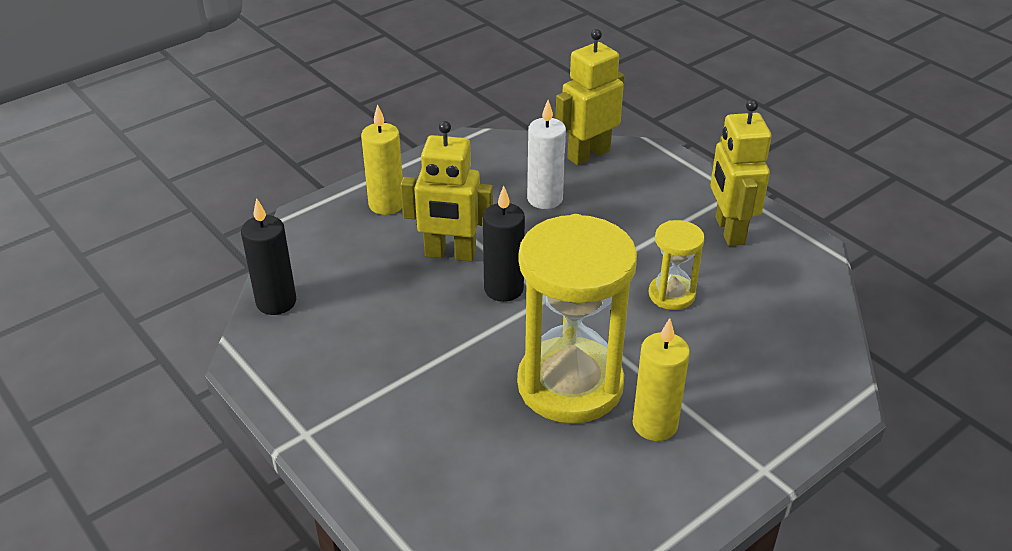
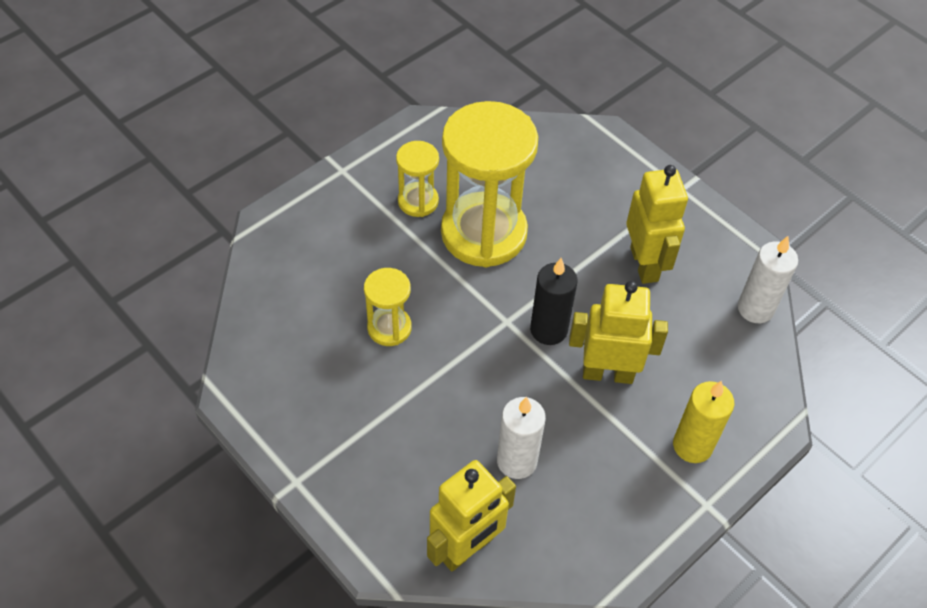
camera: 175 degrees right, 15 degrees up
black candle [241,198,296,315] -> white candle [738,236,798,323]
yellow candle [633,318,690,441] -> yellow hourglass [396,141,439,217]
yellow robot [710,99,772,246] -> yellow robot moved to [626,165,688,284]

